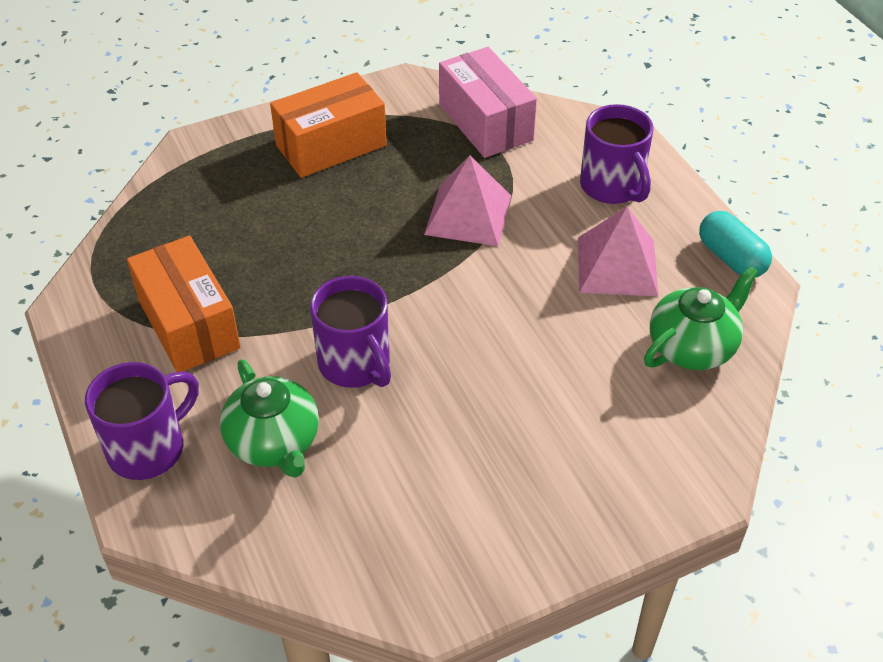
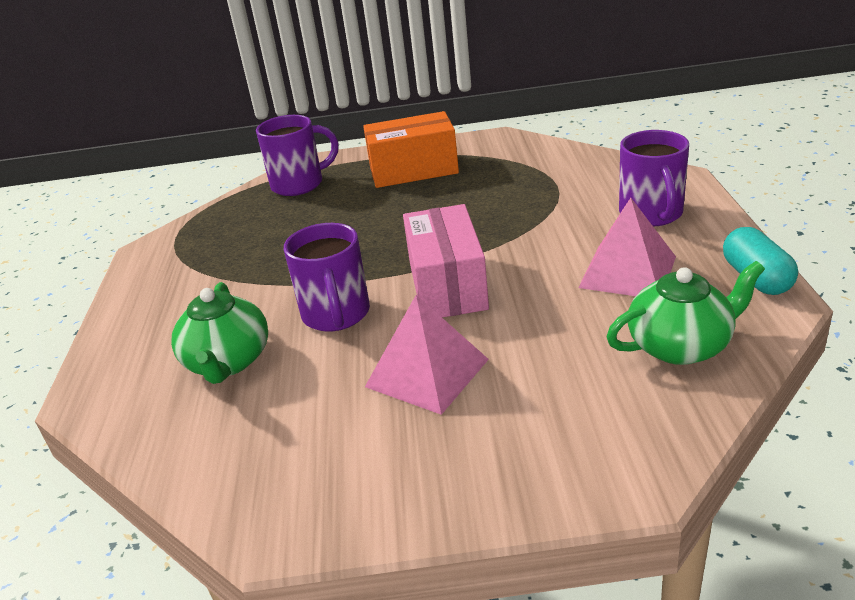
camera: 25 degrees right, 15 degrees down
purple mug [85,362,199,480] -> purple mug moved to [256,115,339,196]
orange box [127,236,241,372] -> none
pink pyramid [424,155,511,246] -> pink pyramid moved to [365,295,489,415]
pink box [439,47,537,158] -> pink box moved to [403,204,489,318]

